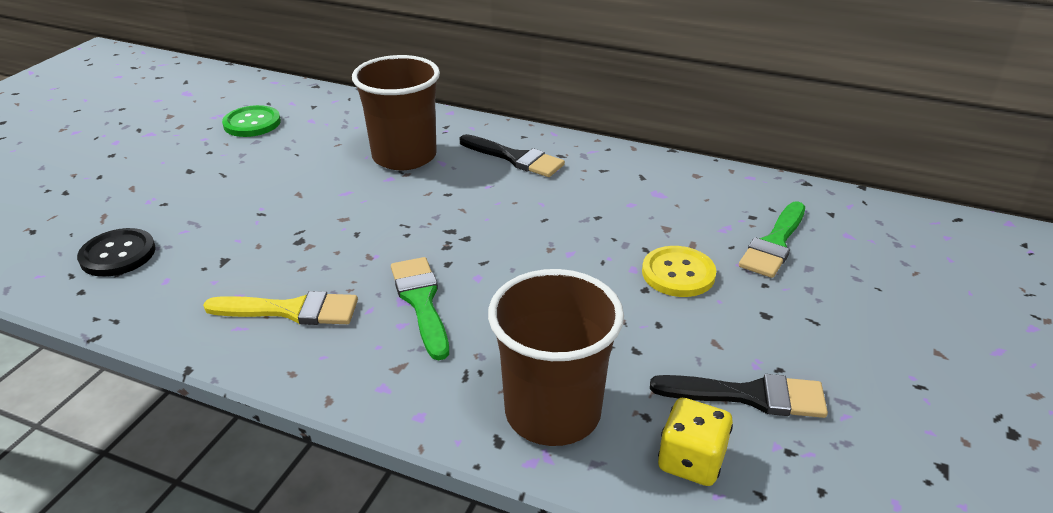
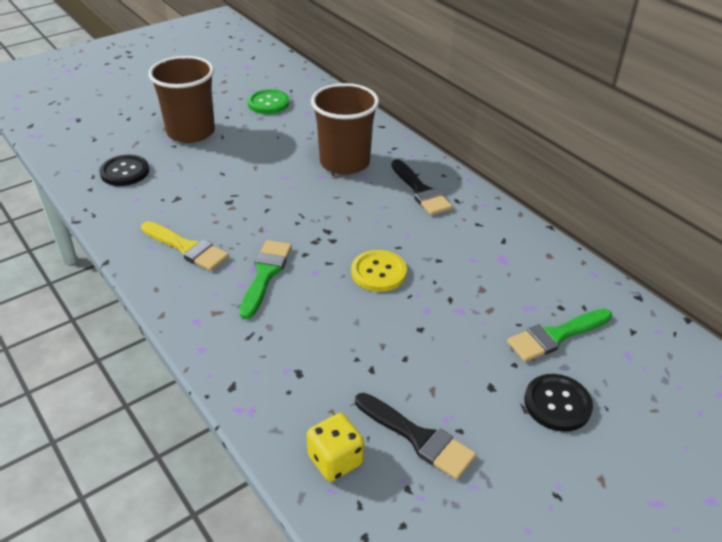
camera: 30 degrees right, 5 degrees up
brown cup [488,269,624,446] -> brown cup moved to [148,56,215,143]
yellow button [642,246,716,297] -> yellow button moved to [351,250,407,292]
none -> black button [524,374,593,432]

